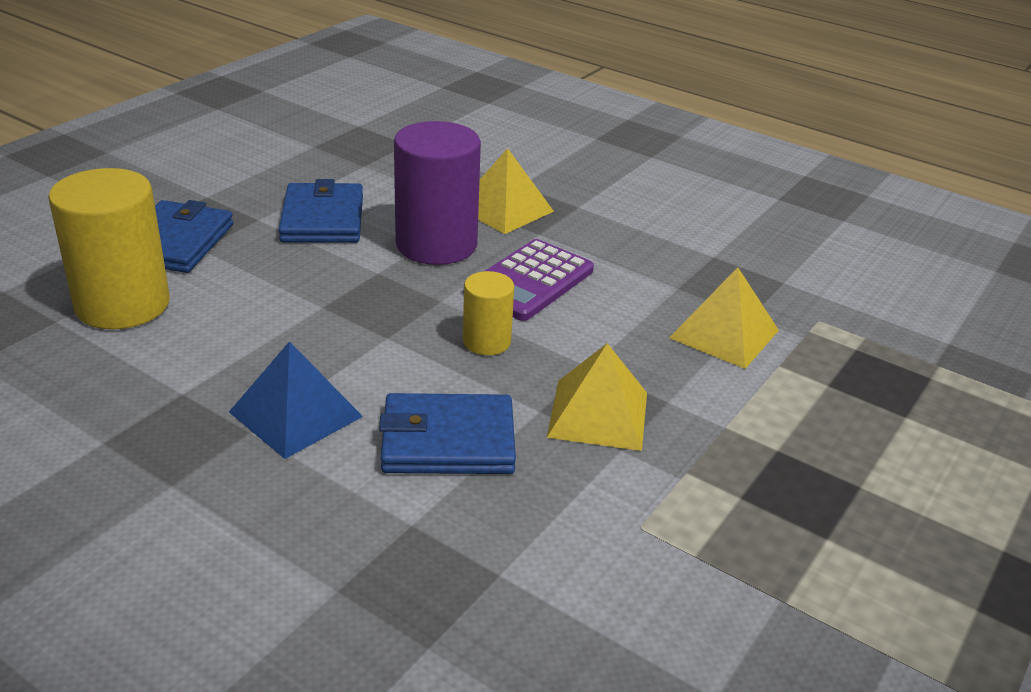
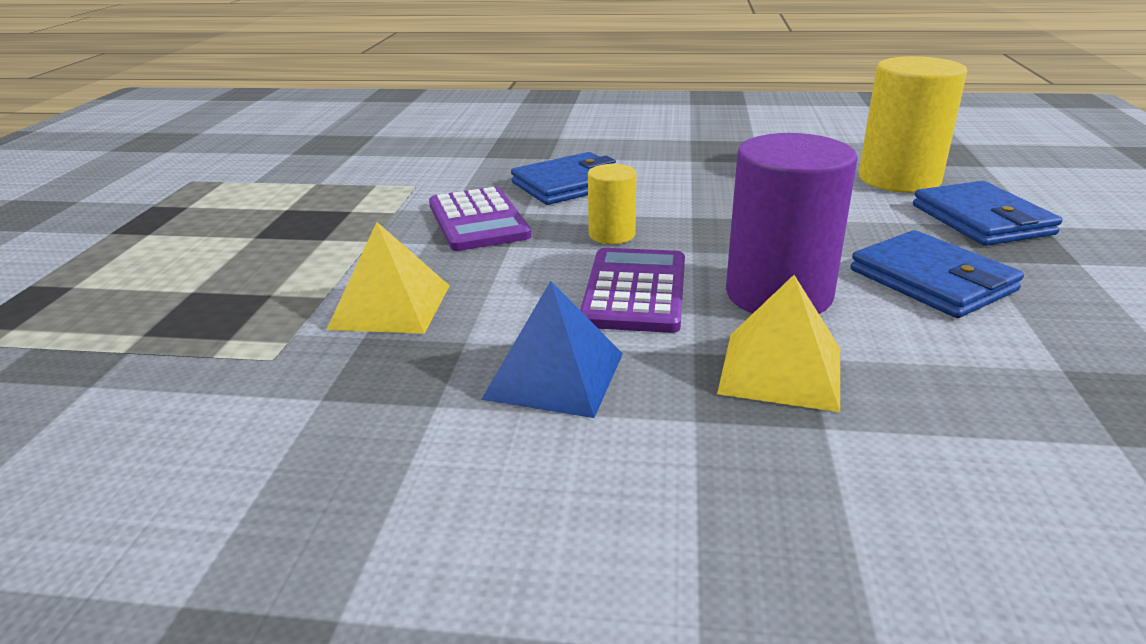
camera: 155 degrees right, 5 degrees down
blue pyramid [229,341,363,459] -> blue pyramid moved to [481,281,623,418]
yellow pyramid [547,343,647,451] -> purple calculator [429,187,531,251]

